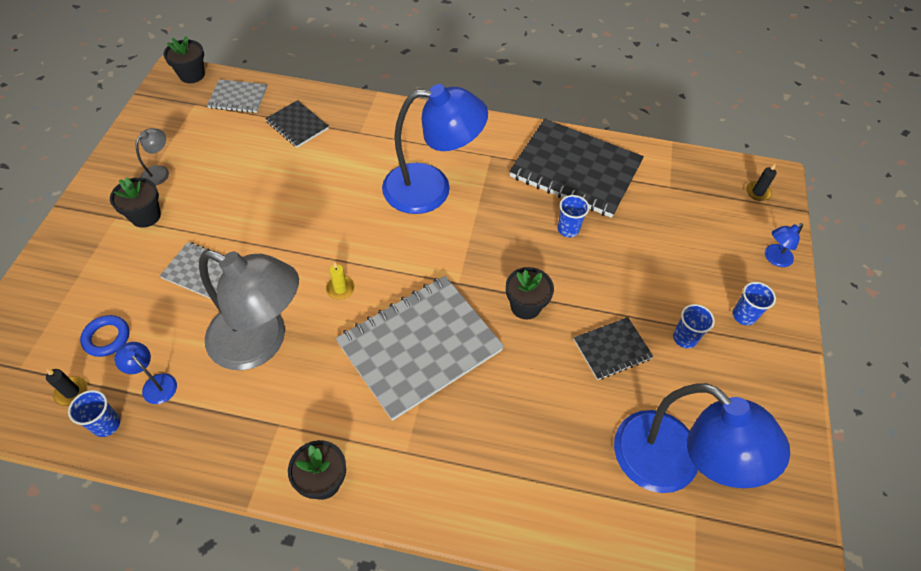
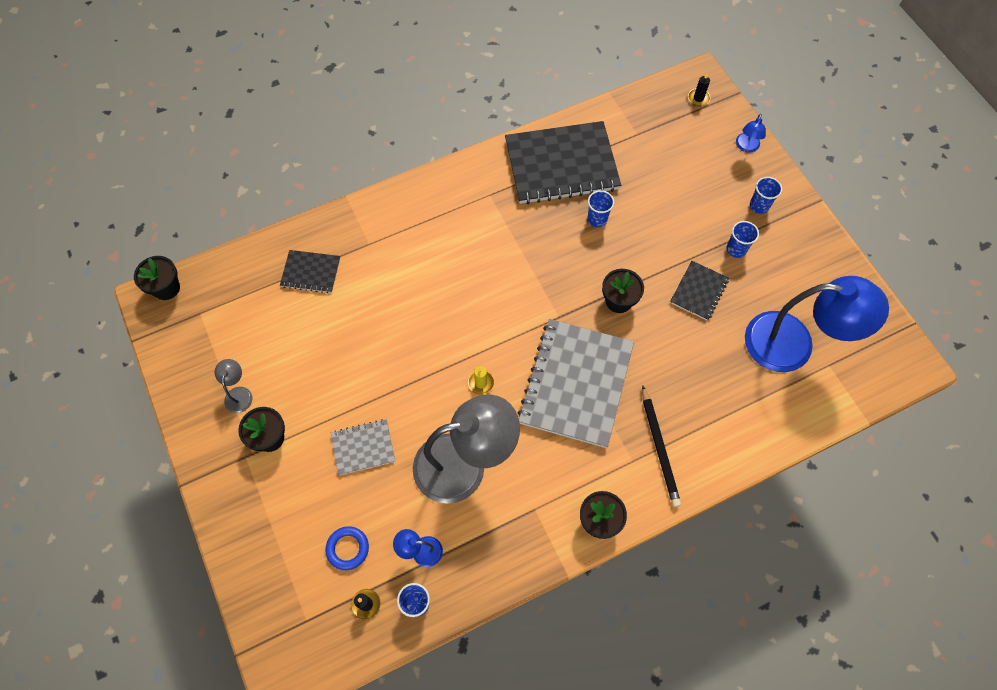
camera: 35 degrees left, 10 degrees up
grey notebook [207,79,267,113] -> none
blue lamp [382,84,488,214] -> none
none -> black pencil [642,385,681,507]

